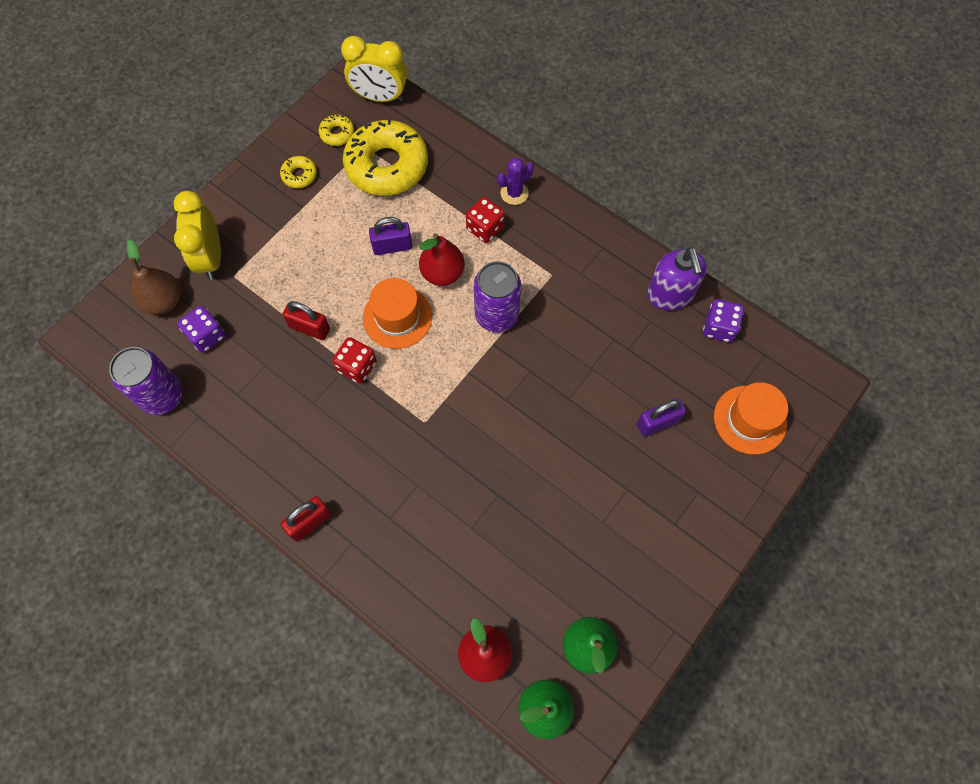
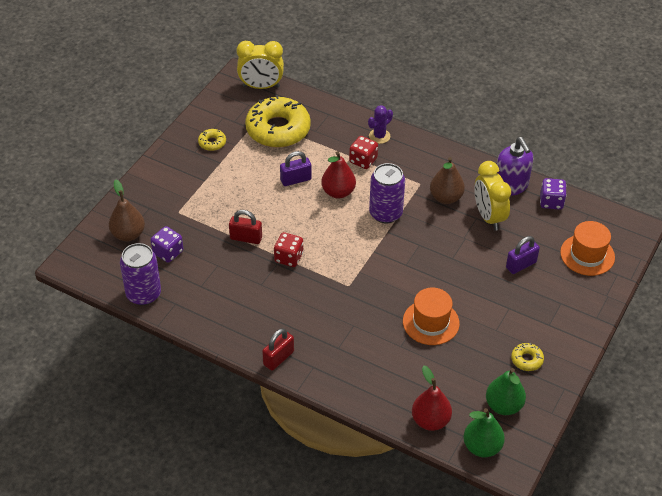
camera: 10 degrees left, 20 degrees down
yellow clock [174,191,221,280] -> yellow clock moved to [474,161,511,231]
yellow donut [319,115,354,146] -> yellow donut moved to [511,343,544,371]
orange hat [363,278,432,349] -> orange hat moved to [403,288,460,345]
none -> brown pear [430,157,465,204]

